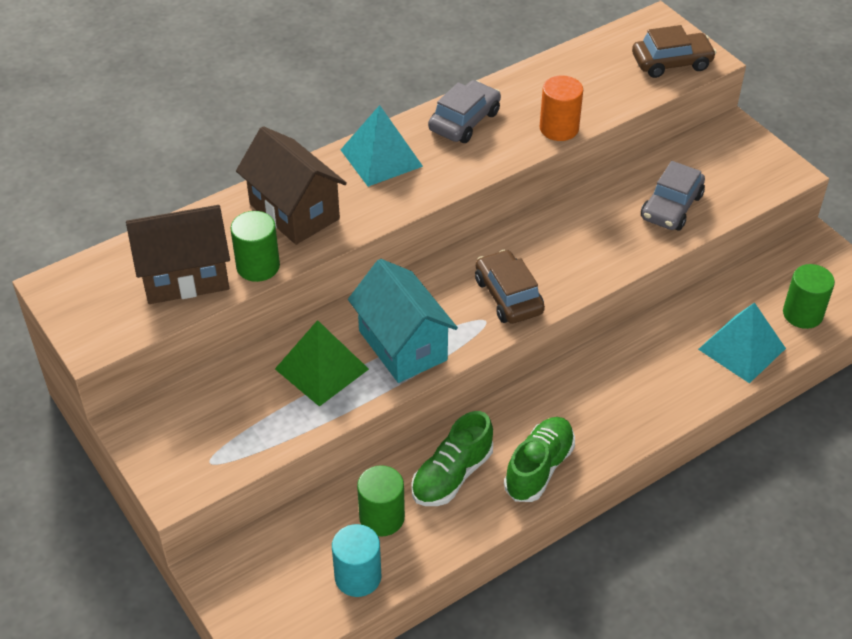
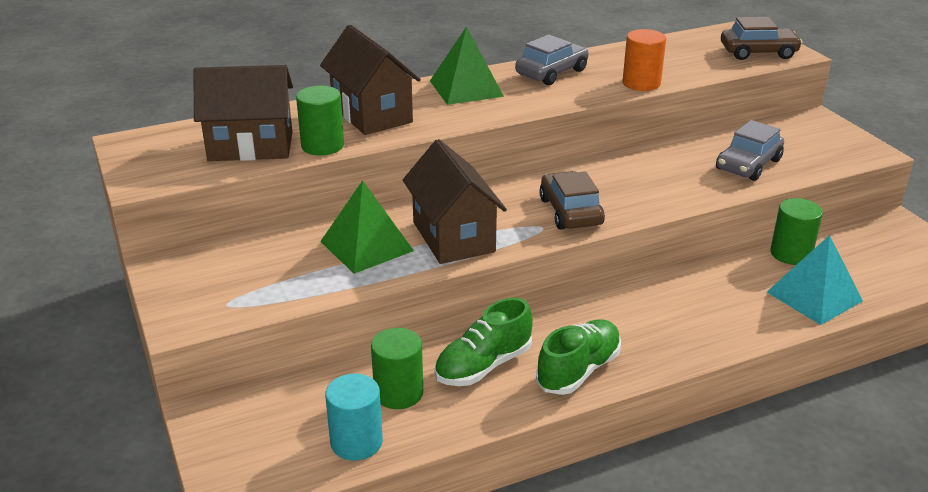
camera: 10 degrees right, 15 degrees down
turquoise pyramid [341,105,423,187] -> green pyramid [430,26,504,105]
turquoise house [348,259,458,383] -> brown house [403,139,507,264]
green cylinder [783,264,835,329] -> green cylinder moved to [771,198,823,265]

